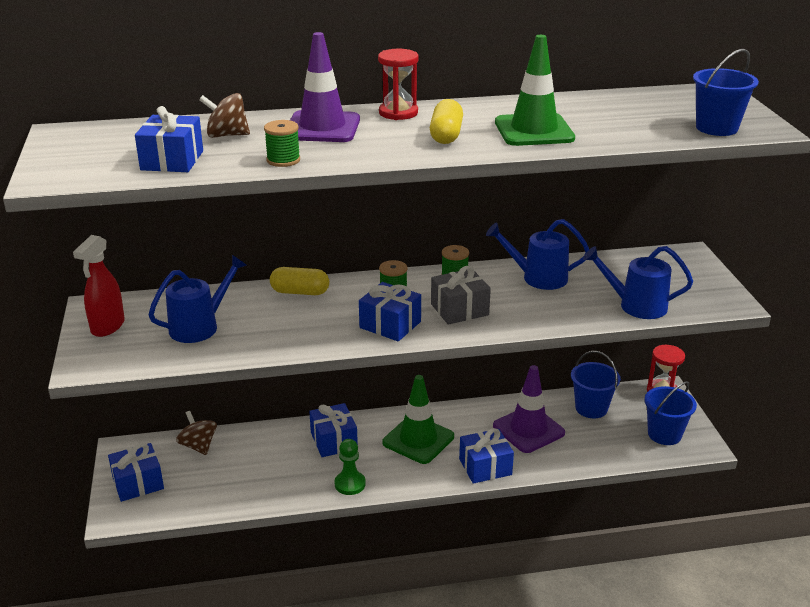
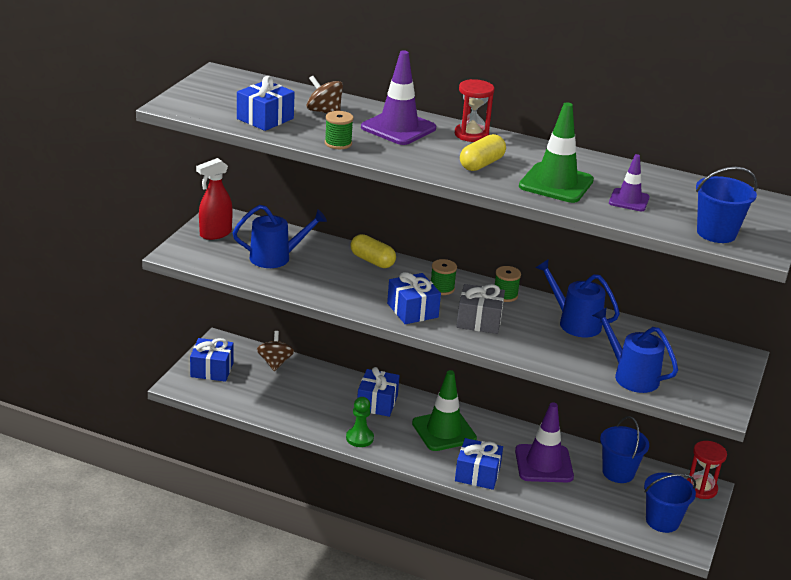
camera: 30 degrees right, 0 degrees up
none -> purple traffic cone [609,154,649,211]

